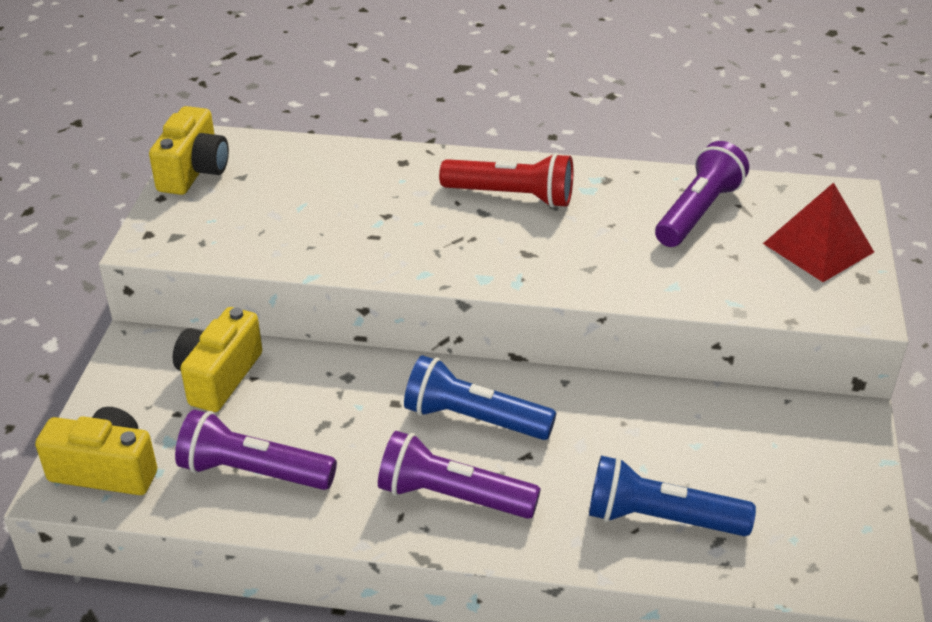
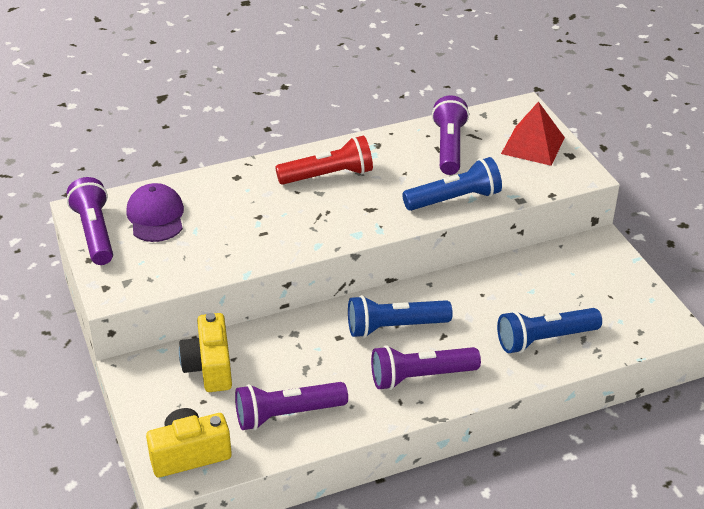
camera: 30 degrees left, 0 degrees up
yellow camera [149,106,229,195] -> purple flashlight [67,177,113,265]
none -> purple cap [126,183,184,242]
none -> blue flashlight [402,157,502,211]

